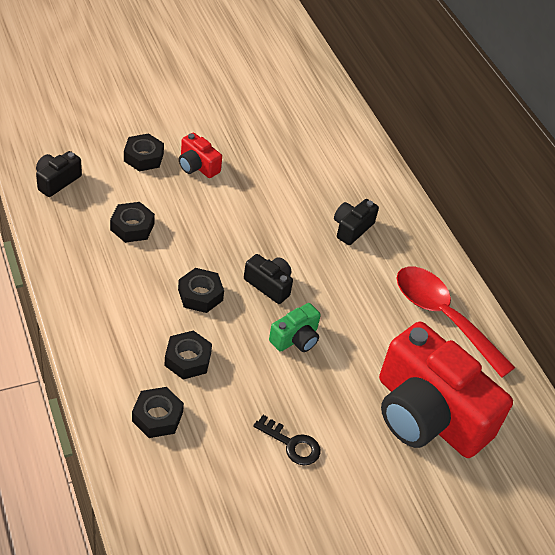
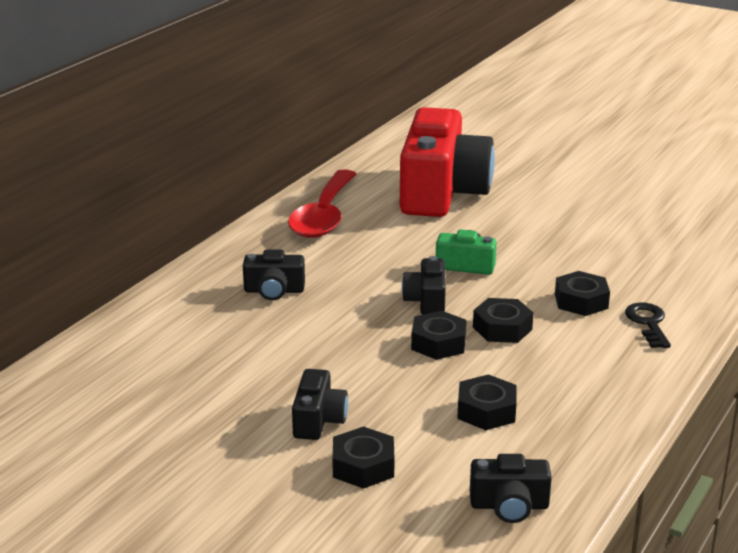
camera: 120 degrees left, 20 degrees down
black nut [132,387,184,438] -> black nut moved to [411,311,467,360]
red camera [179,133,222,178] -> black camera [292,369,348,440]
black key [253,415,321,465] -> black key moved to [625,303,671,348]

